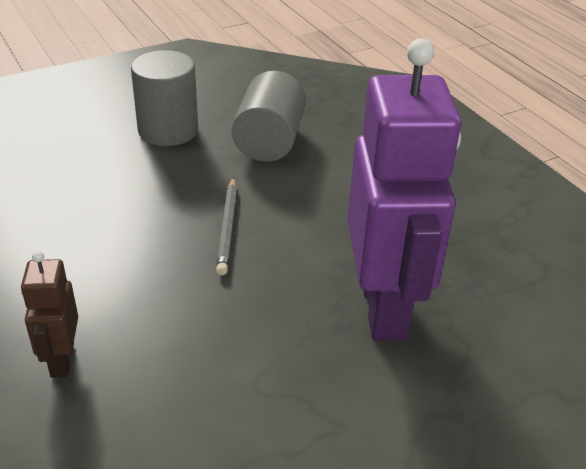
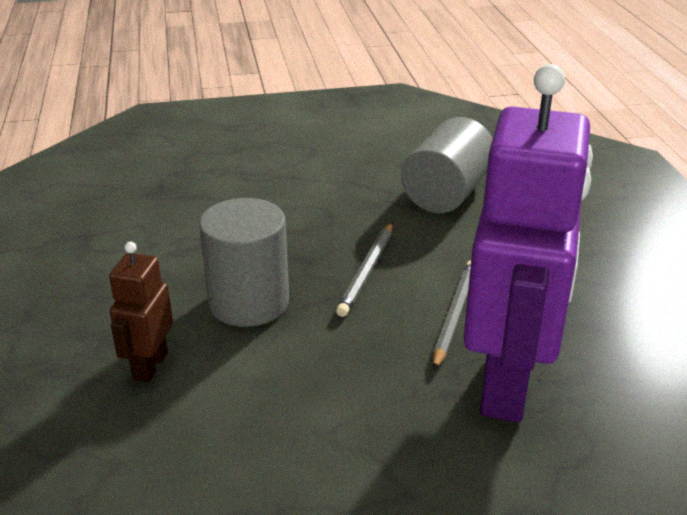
camera: 20 degrees right, 5 degrees down
grey cylinder [131,50,198,146] -> grey cylinder moved to [199,198,289,327]
none -> grey pencil [433,260,471,370]

